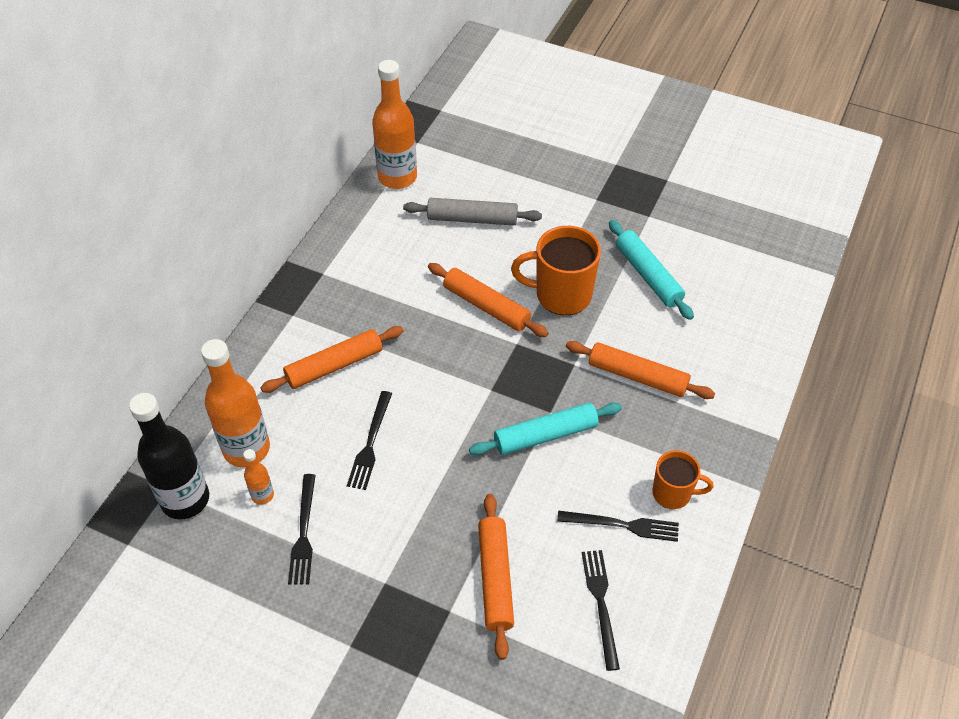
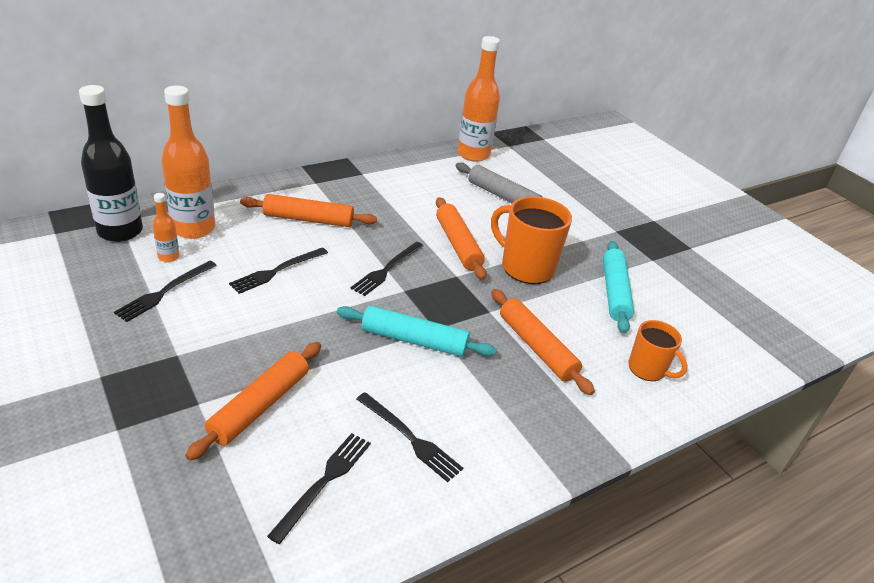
camera: 30 degrees right, 15 degrees down
orange mug [652,450,713,509] -> orange mug moved to [628,320,688,381]
none -> black fork [350,242,424,296]

